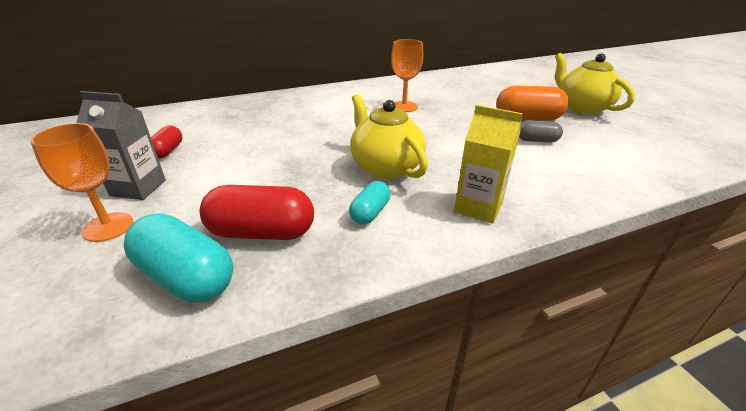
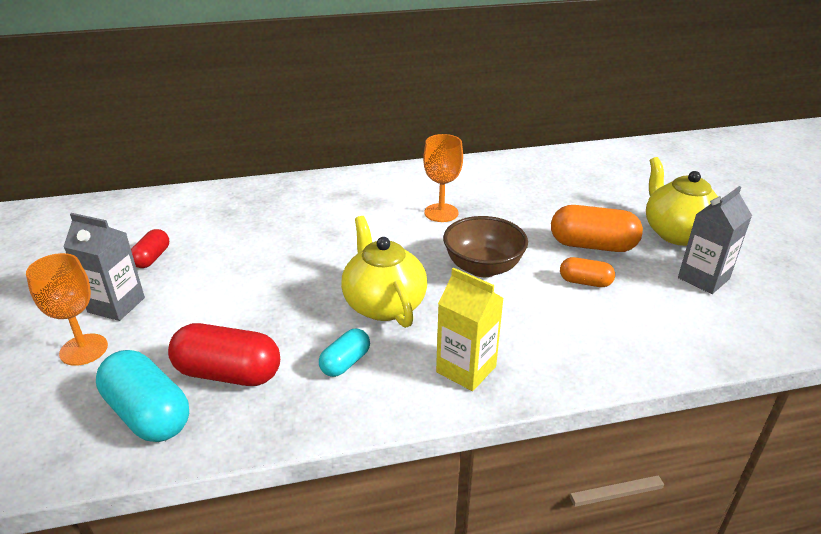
camera: 10 degrees right, 0 degrees up
grey capsule [519,120,563,142] -> orange capsule [560,257,615,287]
none -> brown bowl [443,216,528,277]
none -> grey carton [678,186,752,294]

